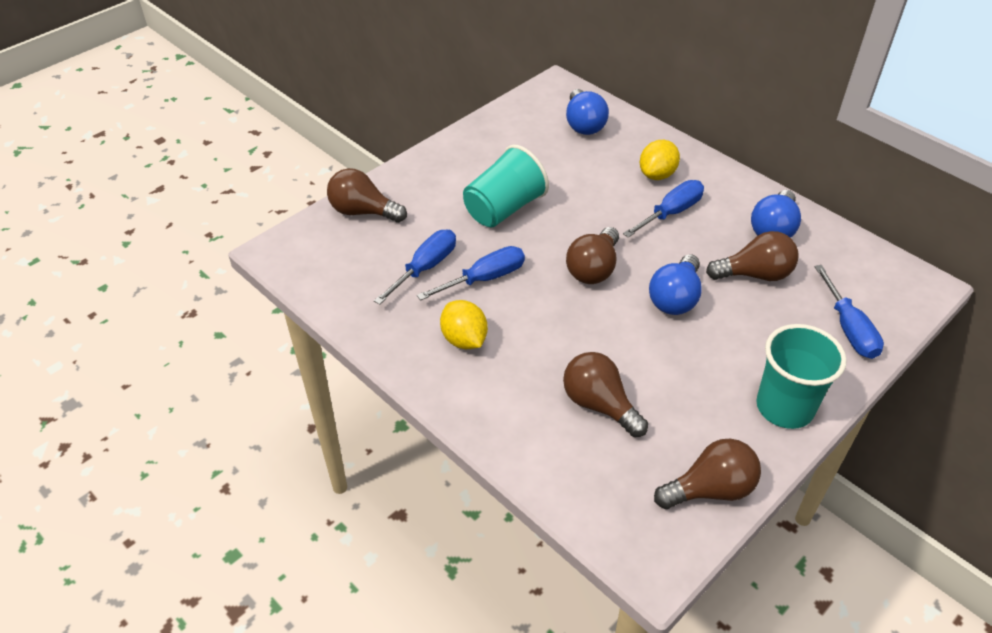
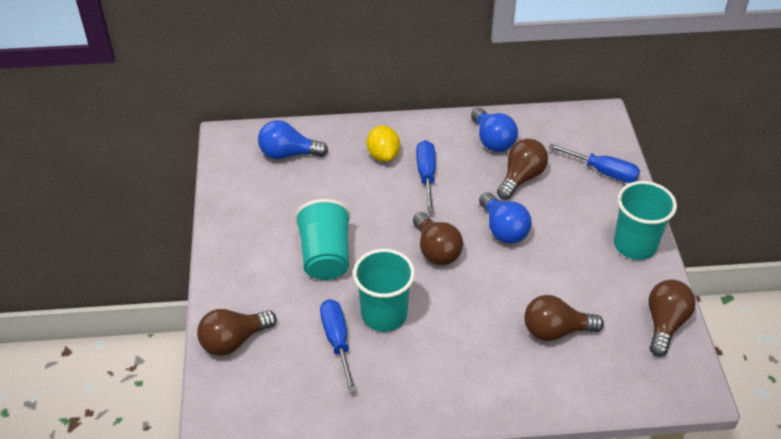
camera: 50 degrees left, 0 degrees up
blue screwdriver [417,246,525,301] -> turquoise cup [353,249,415,332]
yellow lemon [440,300,488,349] -> none
blue light bulb [566,89,609,135] -> blue light bulb turned 150 degrees clockwise [258,120,328,159]

